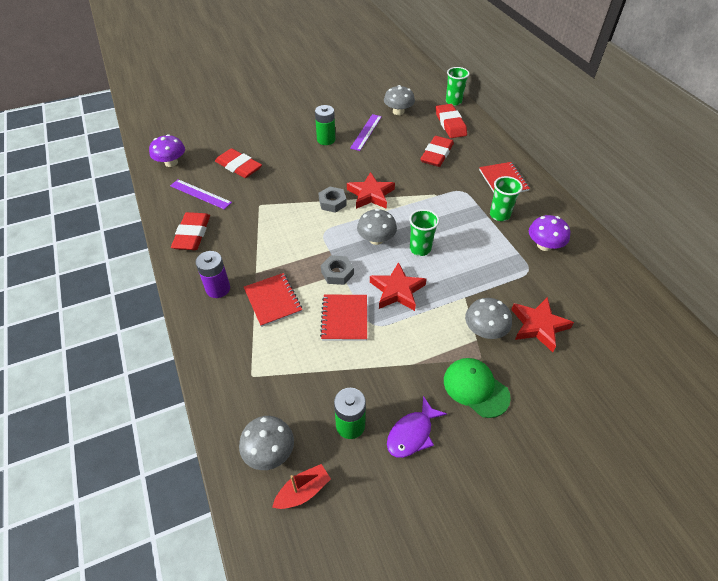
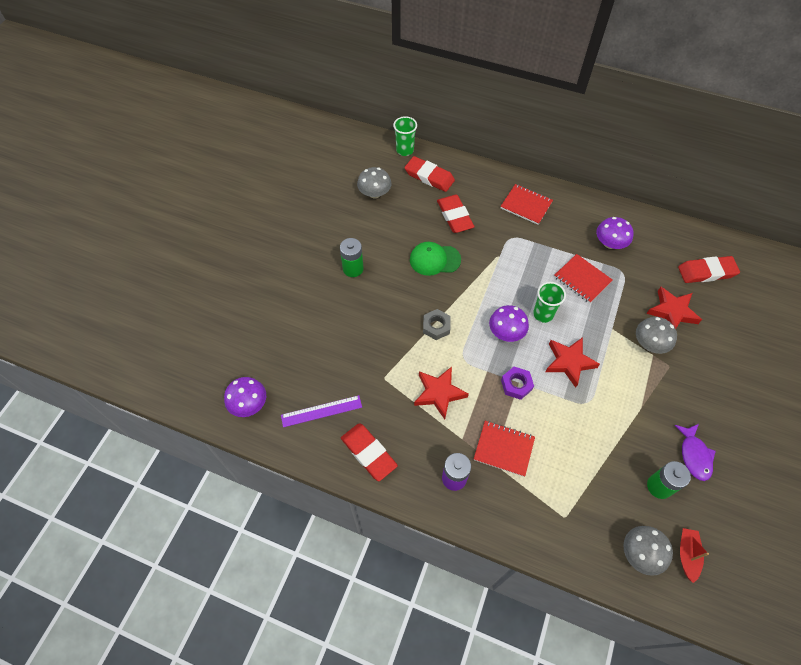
camera: 45 degrees left, 10 degrees up
red eraser [215,148,262,178] -> red eraser moved to [678,256,740,283]
red notebook [320,295,367,341] -> red notebook moved to [554,254,613,303]
grey nut [321,255,354,285] -> purple nut [501,367,534,400]
red star [347,172,395,209] -> red star moved to [414,367,469,419]
purple ruler [350,114,382,151] -> none
grey mushroom [357,209,397,245] -> purple mushroom [489,305,529,342]
green cap [444,358,511,418] -> green cap moved to [410,242,461,276]
green cup [490,176,523,221] -> none

